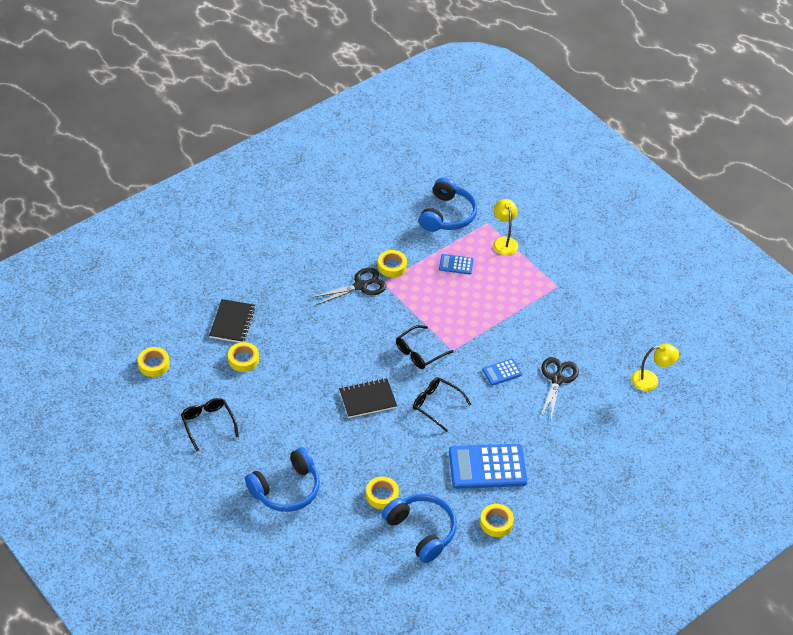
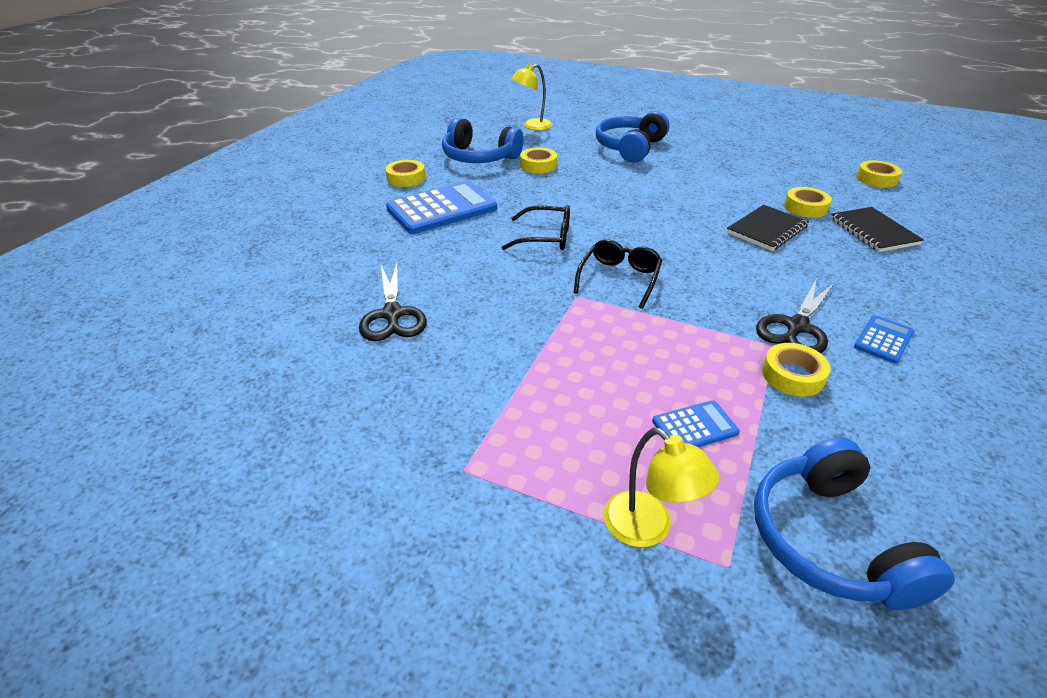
camera: 155 degrees right, 10 degrees down
black glasses [181,398,239,451] -> none
black notebook [339,378,397,418] -> black notebook moved to [727,205,809,251]
blue calculator [482,359,522,385] -> blue calculator moved to [854,315,914,364]
yellow lamp [631,344,679,391] -> yellow lamp moved to [511,64,552,130]

